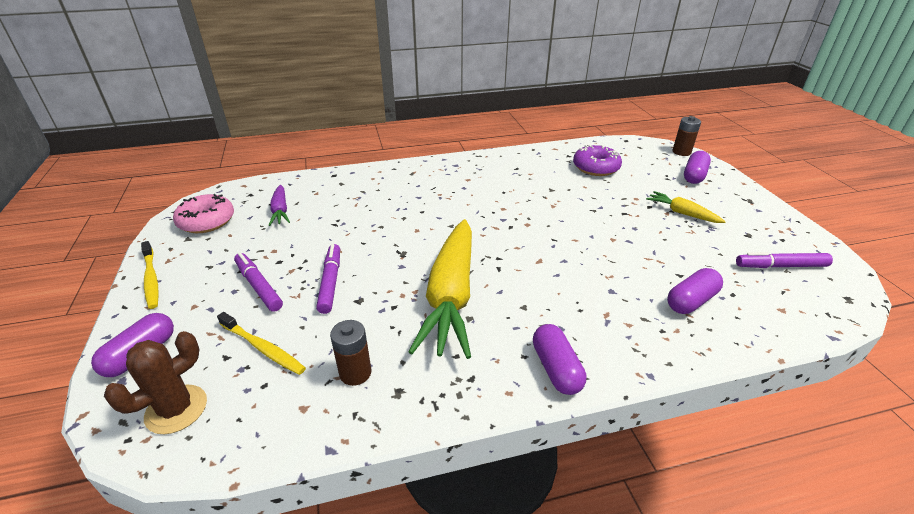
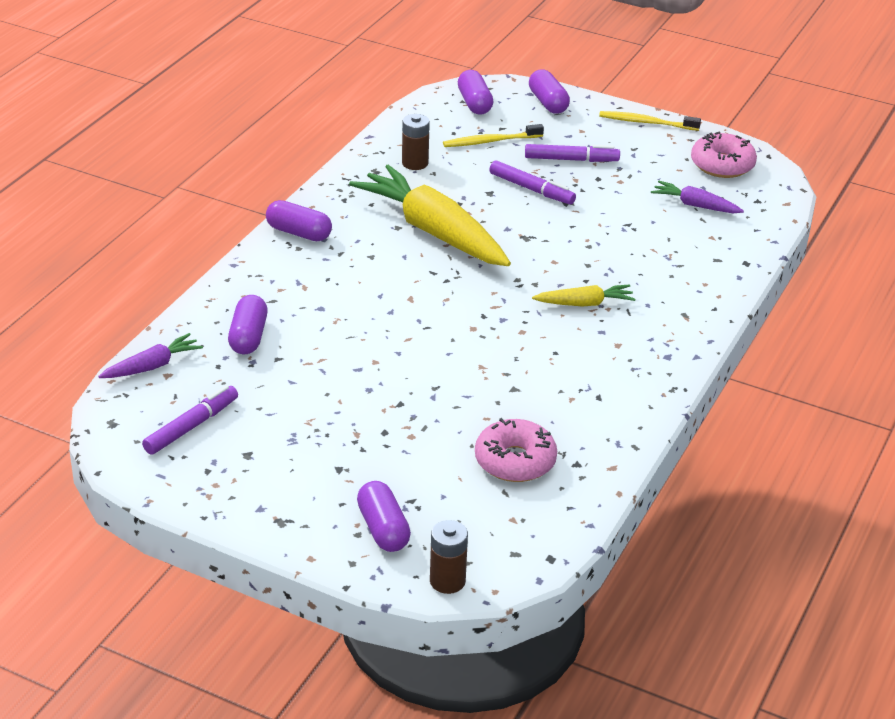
camera: 130 degrees right, 0 degrees up
brown cactus [104,331,207,434] -> purple capsule [458,70,493,115]
purple donut [573,145,622,176] -> pink donut [475,418,557,482]
yellow carrot [646,191,726,223] -> yellow carrot moved to [532,284,635,306]
none -> purple carrot [98,333,203,378]

